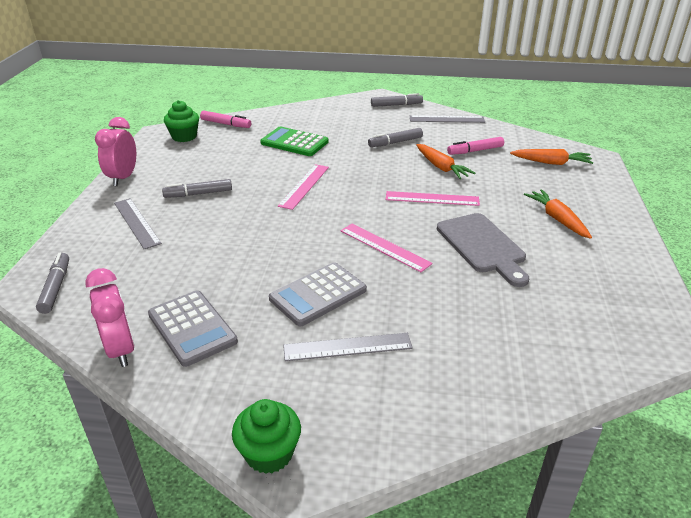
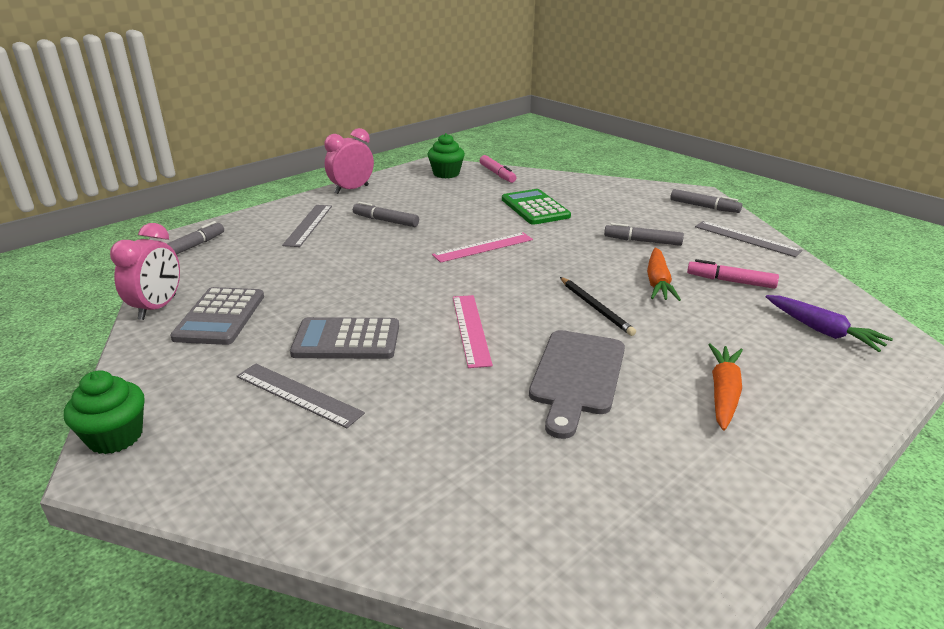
camera: 40 degrees right, 5 degrees down
pink ruler [386,191,480,206] -> black pencil [560,277,636,336]
orange carrot [510,149,593,165] -> purple carrot [766,295,893,352]

